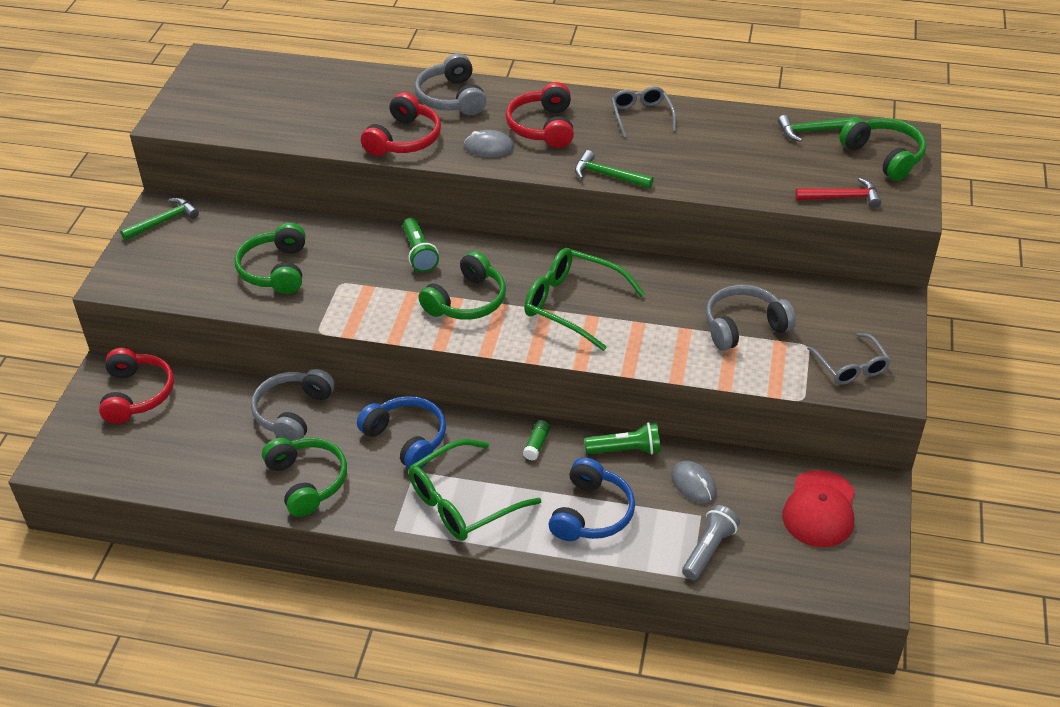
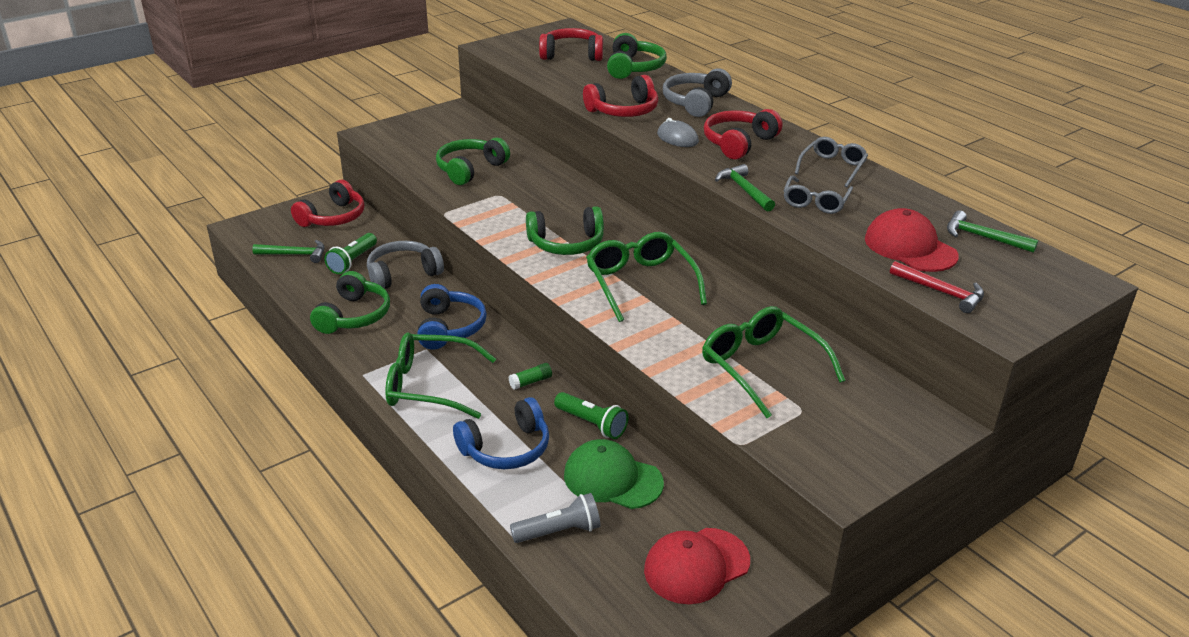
camera: 40 degrees right, 10 degrees down
green hammer [120,198,199,241] -> green hammer moved to [253,240,325,263]
green flashlight [403,218,439,272] -> green flashlight moved to [324,233,377,274]
grey mouse [671,461,716,503] -> green cap [564,439,664,509]
grey headphones [706,285,796,351] -> green glasses [702,306,845,418]
grey glasses [807,333,891,385] -> grey glasses moved to [784,175,853,214]
green headphones [839,118,926,181] -> green headphones moved to [607,33,667,79]
none -> red headphones [539,28,603,61]
none -> red cap [865,208,958,272]

